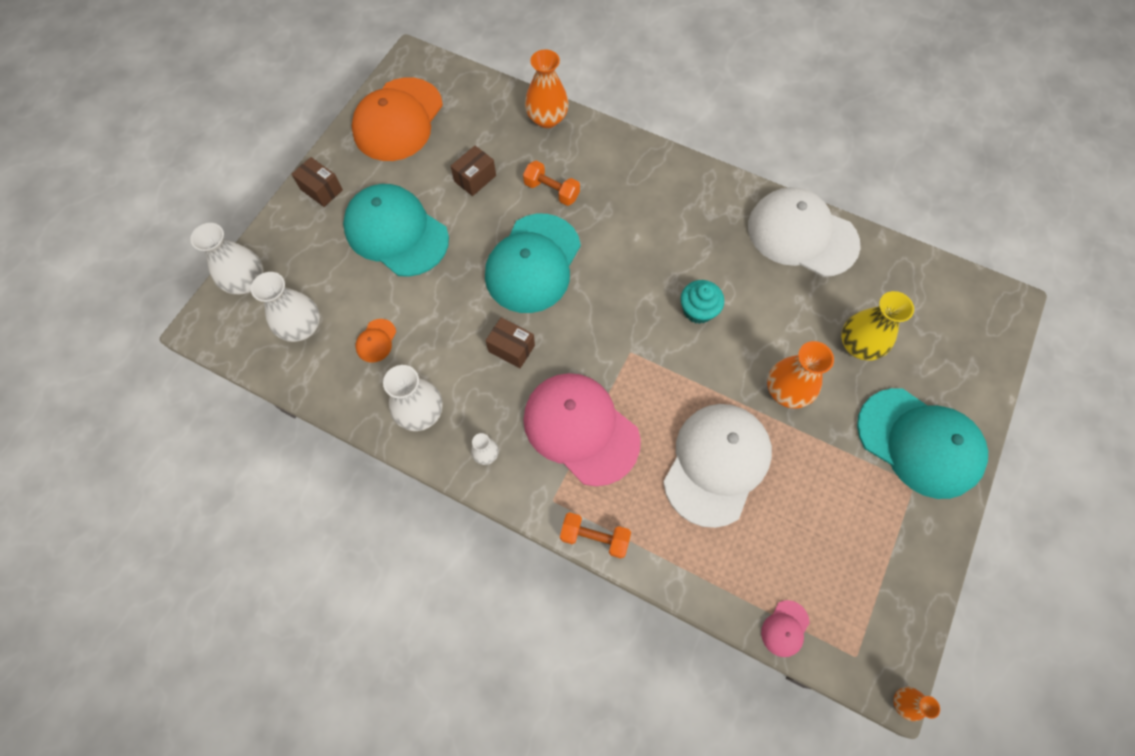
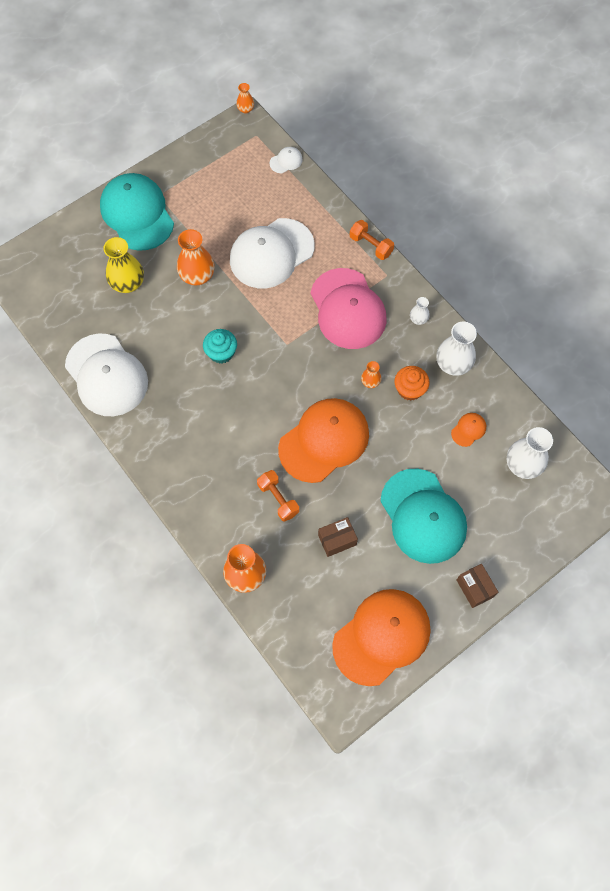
camera: 155 degrees left, 0 degrees up
white vase [190,223,263,294] -> none
turquoise cap [485,214,581,313] -> orange cap [278,398,369,483]
brown box [486,317,535,368] -> orange vase [361,361,381,388]
pink cap [761,600,810,657] -> white cap [269,147,303,173]
none -> orange cupcake [395,366,429,401]

